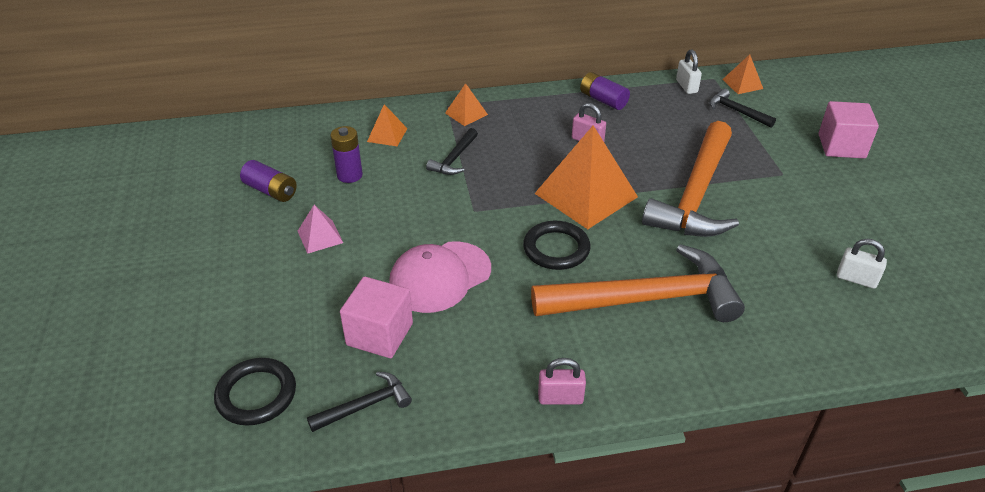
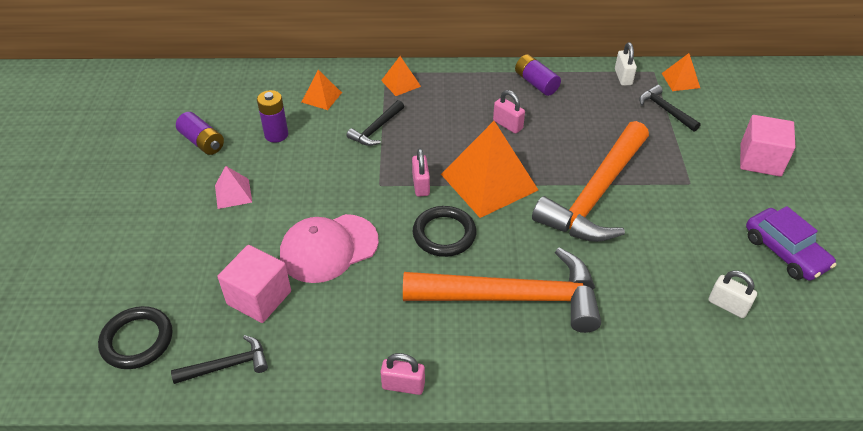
camera: 10 degrees right, 5 degrees up
none -> pink padlock [412,148,430,197]
none -> purple car [746,206,836,281]

